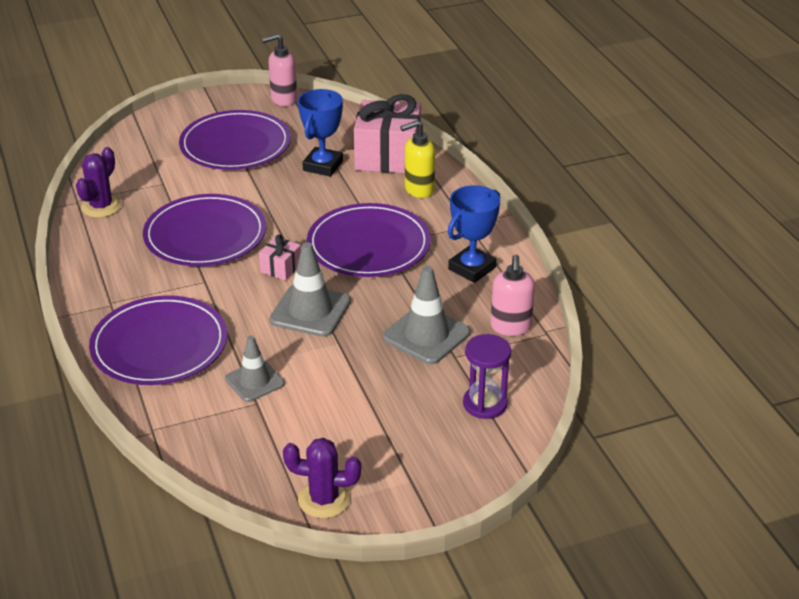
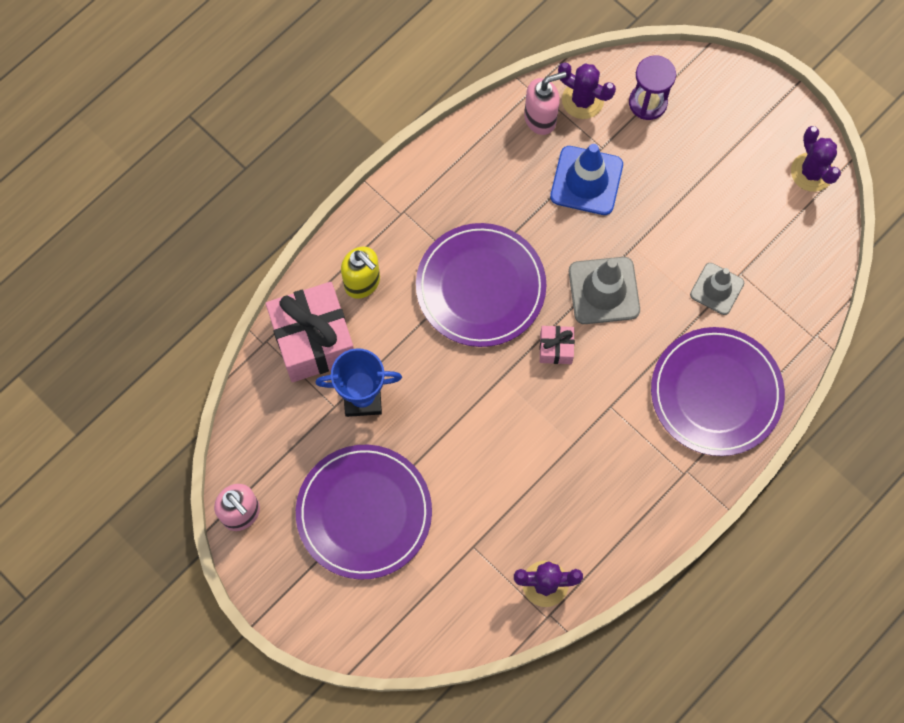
camera: 115 degrees left, 35 degrees up
purple plate [143,194,266,266] -> none
grey traffic cone [383,266,470,364] -> blue traffic cone [550,144,623,215]
blue trophy [448,185,500,283] -> none
none -> purple cactus [558,62,616,119]

